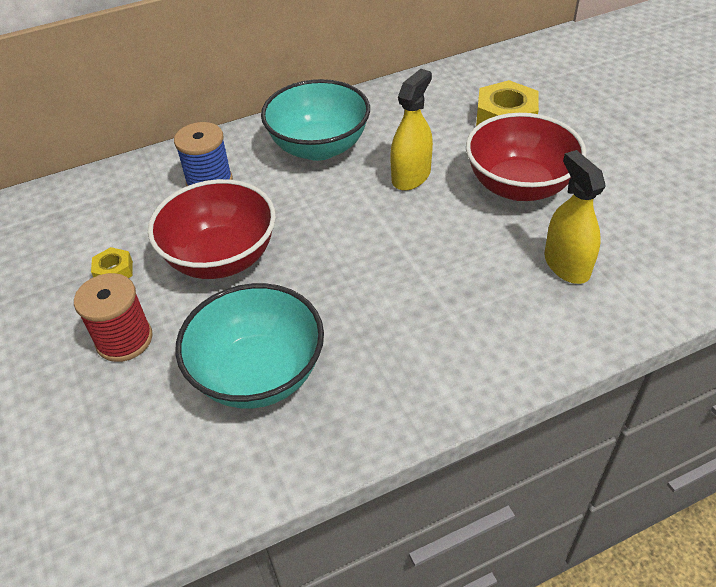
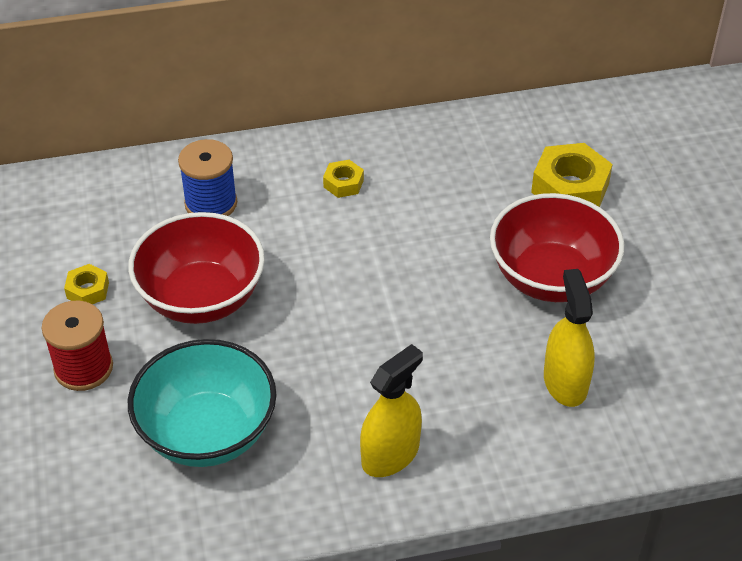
camera: 10 degrees right, 0 degrees up
turquoise bowl [261,79,370,161] -> yellow nut [323,160,364,198]
yellow spray bottle [390,69,433,191] -> yellow spray bottle moved to [360,344,423,477]

